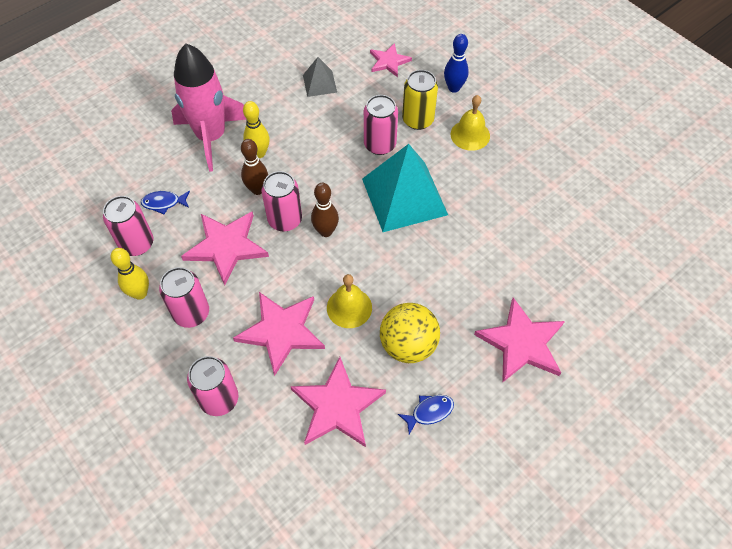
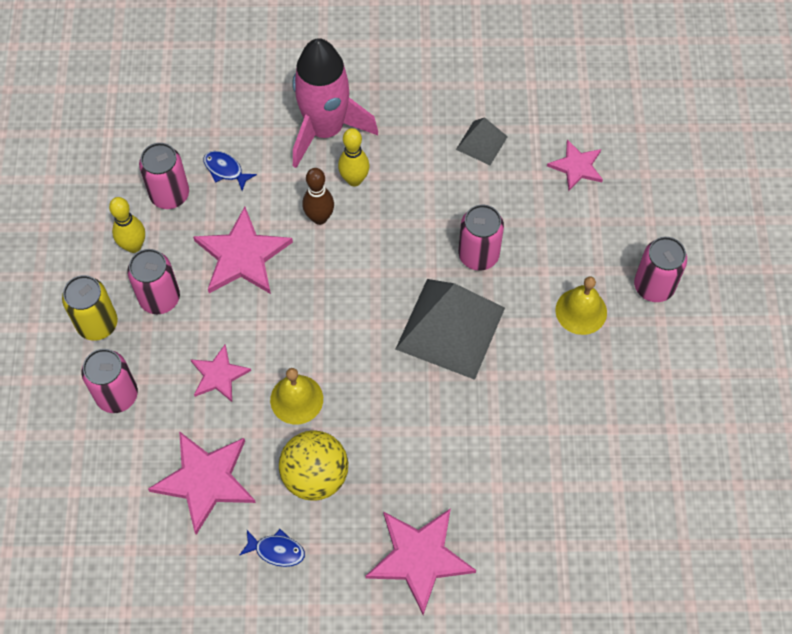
camera: 40 degrees right, 5 degrees up
pink star [233,292,325,376] -> pink star [190,345,251,402], size x0.60
pink can [261,171,302,231] -> pink can moved to [634,237,687,302]
brown bowling pin [311,183,339,237] -> none
turquoise pyramid [362,144,448,232] -> grey pyramid [395,279,505,380]
yellow can [402,70,438,130] -> yellow can moved to [62,275,118,341]
blue bowling pin [444,34,469,93] -> none

